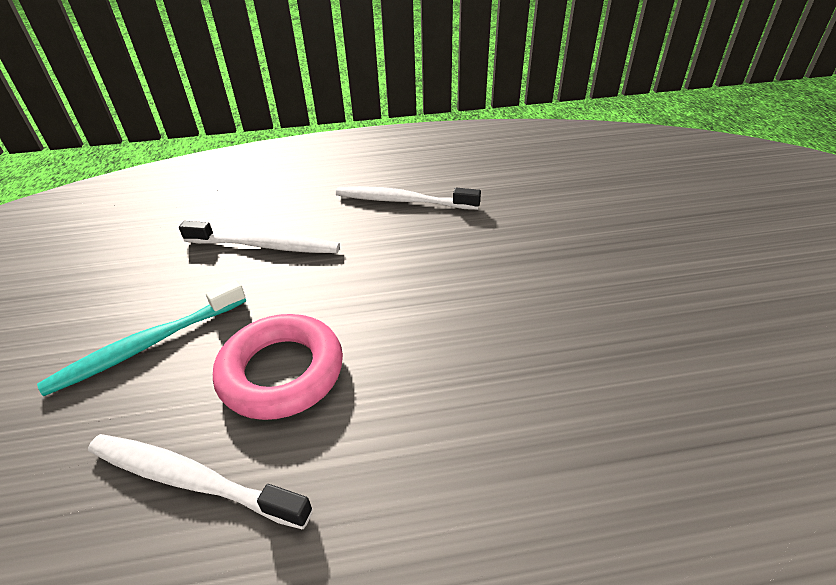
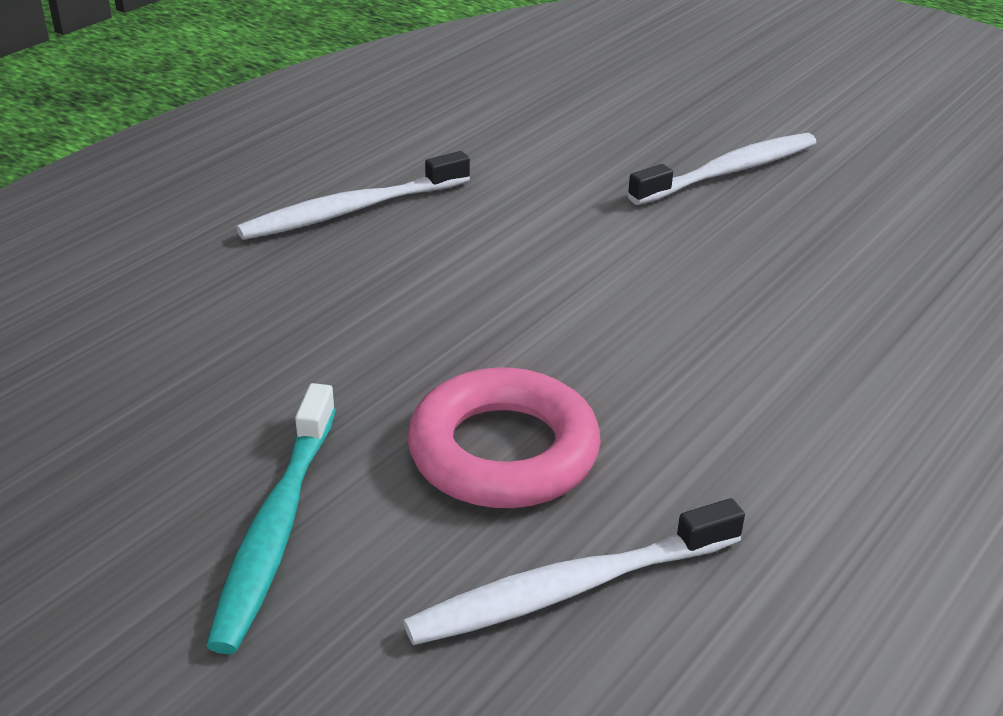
camera: 45 degrees left, 5 degrees down
white toothbrush [179,221,340,253] -> white toothbrush moved to [628,133,817,205]

